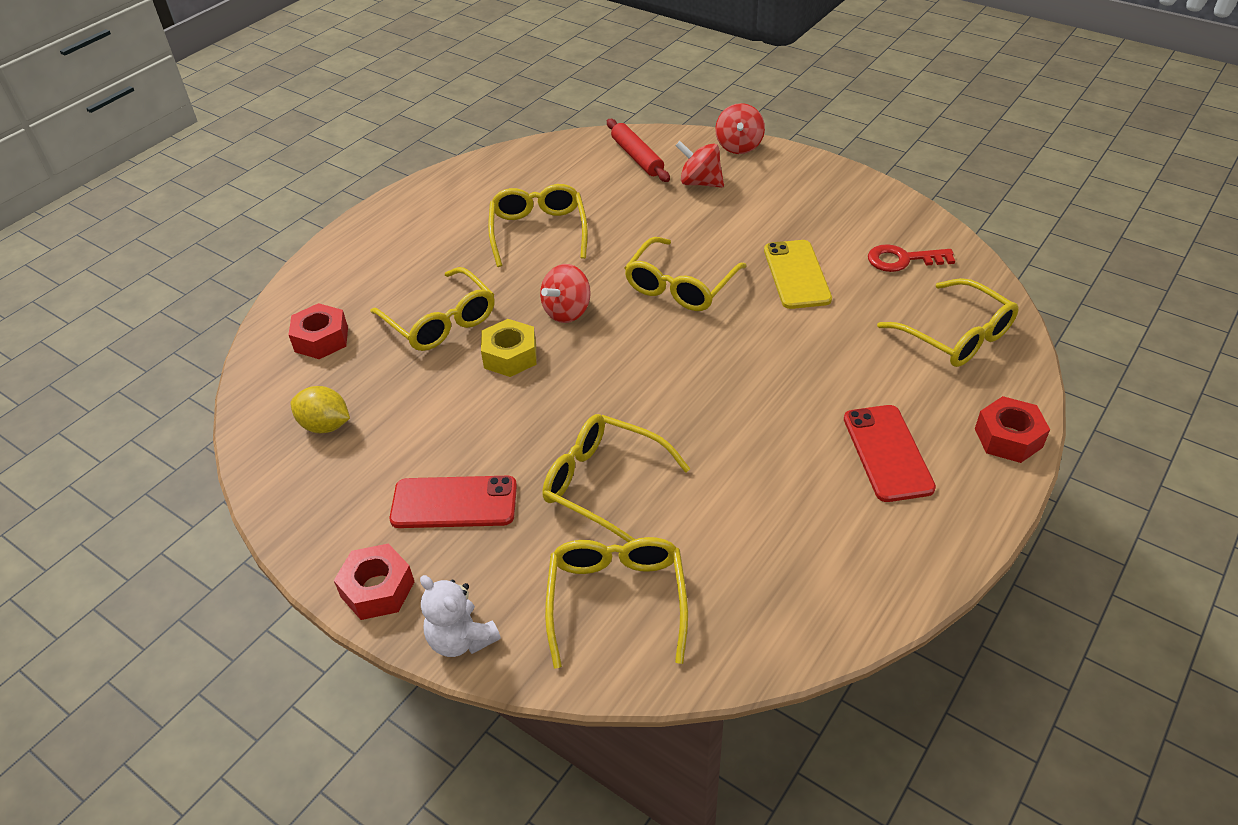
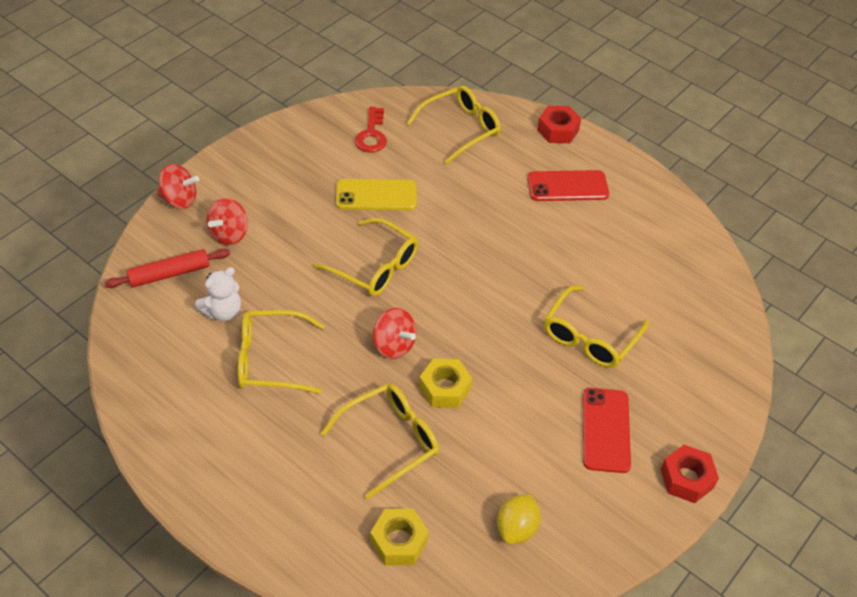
camera: 90 degrees left, 5 degrees up
red nut [288,303,348,359] -> yellow nut [370,509,429,565]
white teddy bear [420,575,501,657] -> white teddy bear moved to [195,267,241,321]
yellow glasses [545,537,688,669] -> none

